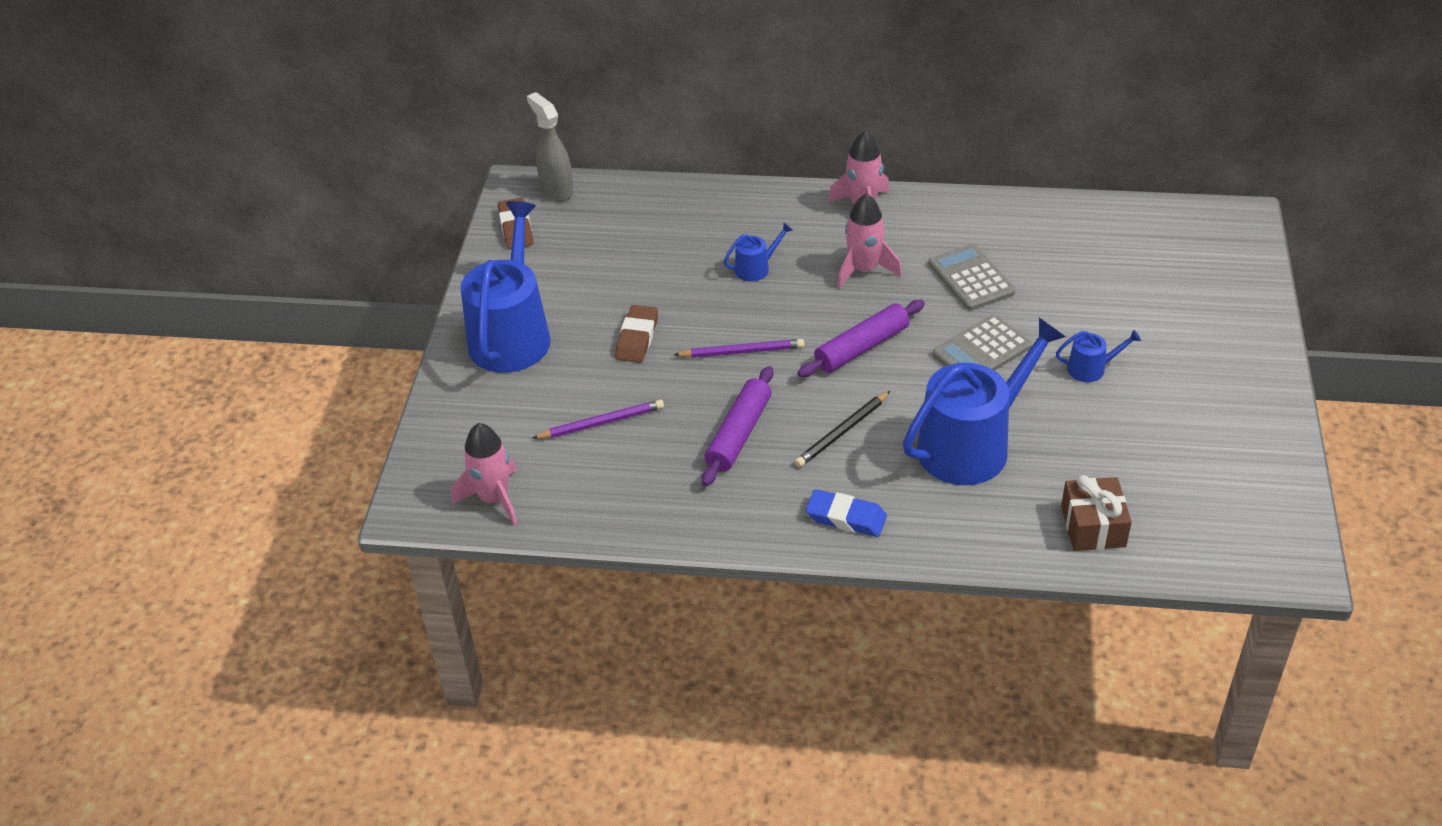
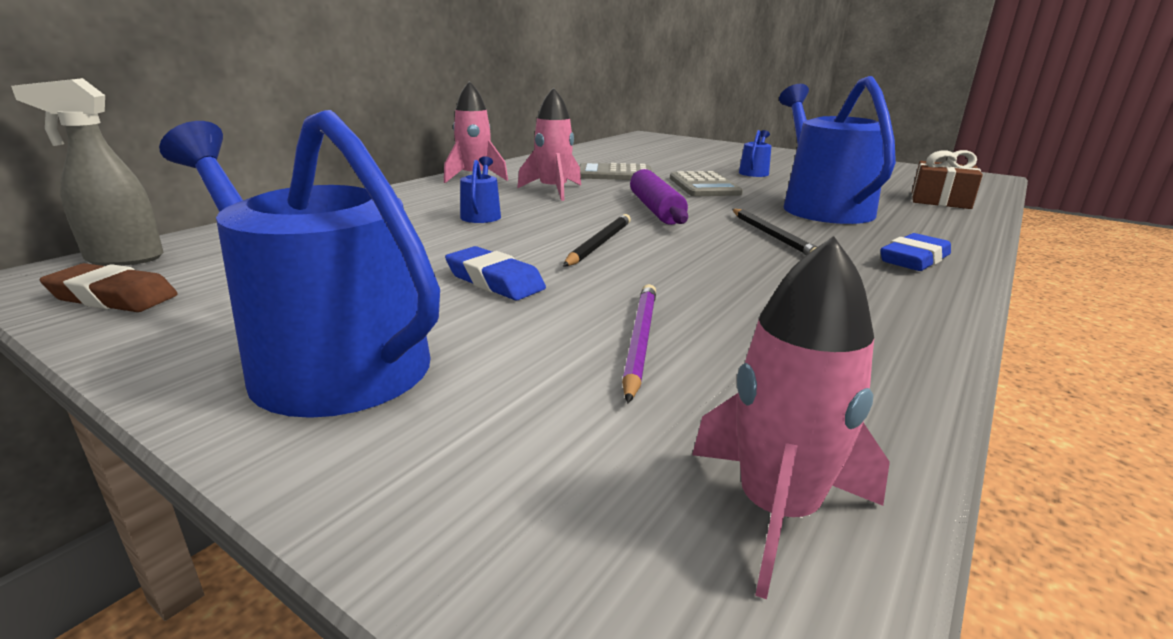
camera: 65 degrees left, 20 degrees down
brown eraser [615,305,658,363] -> blue eraser [445,246,546,300]
purple pencil [674,339,804,358] -> black pencil [563,214,631,266]
purple rolling pin [702,366,773,486] -> none

